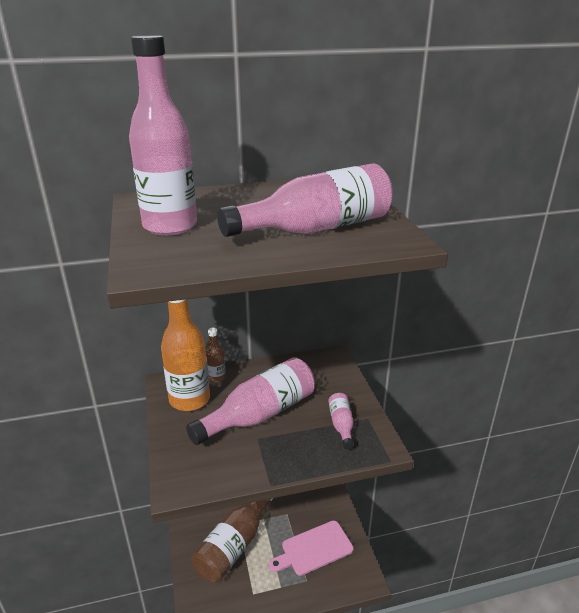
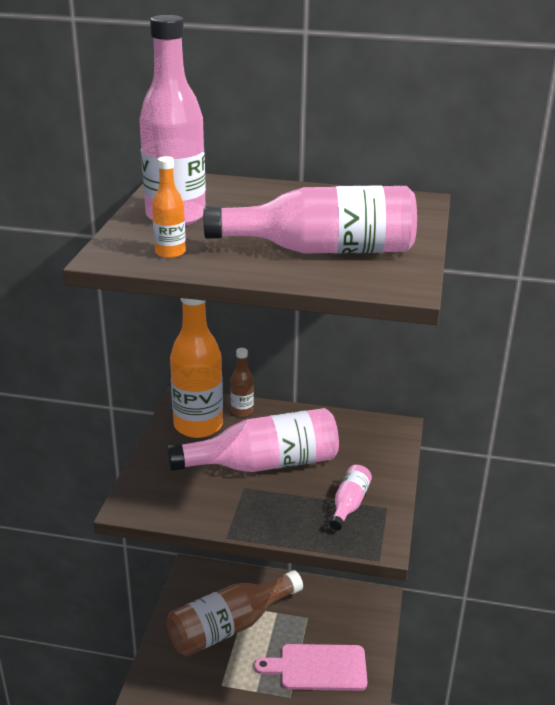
camera: 25 degrees right, 0 degrees up
none -> orange bottle [152,156,186,258]

